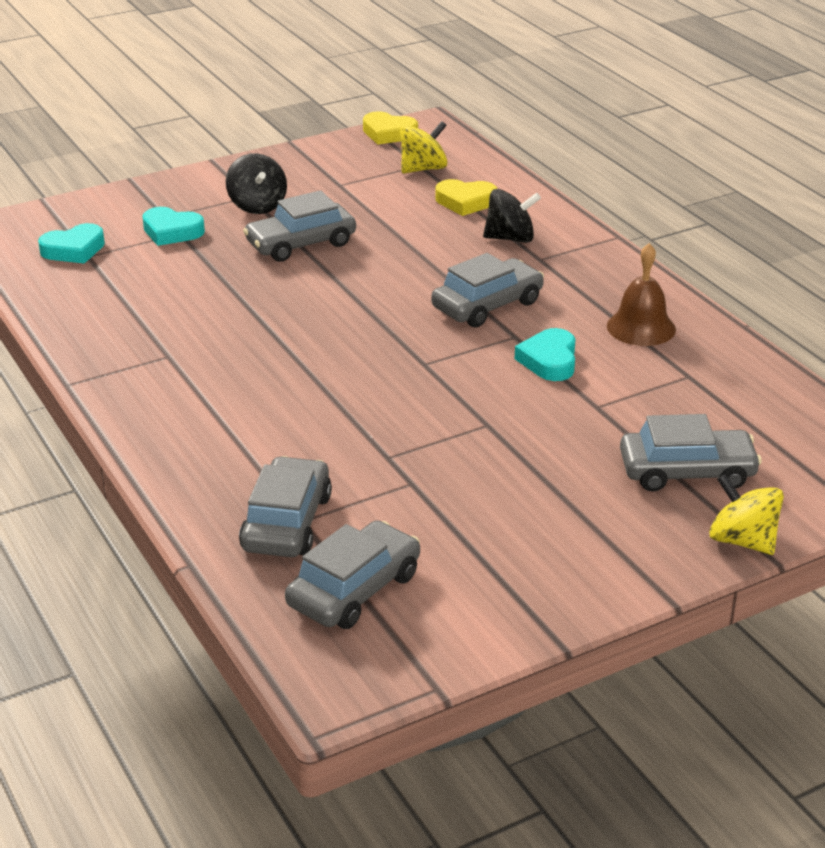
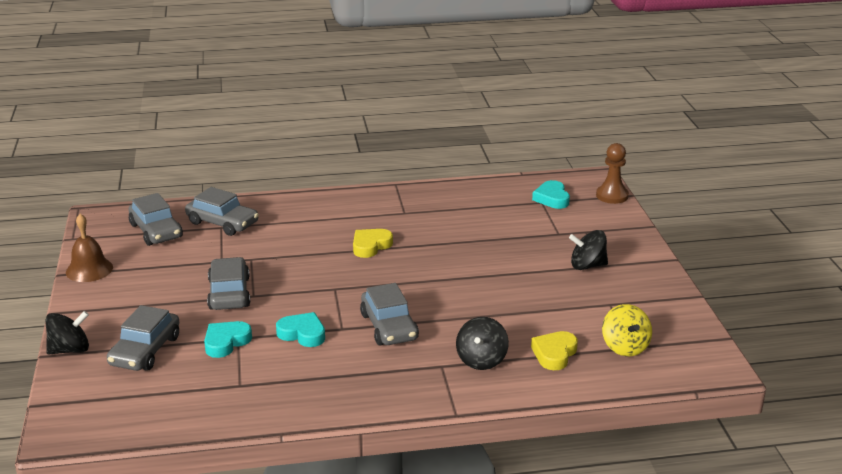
camera: 110 degrees right, 5 degrees down
turquoise heart [142,207,205,246] -> turquoise heart moved to [204,321,252,358]
grey car [243,190,356,262] -> grey car moved to [207,257,250,310]
yellow heart [363,111,418,145] -> yellow heart moved to [353,229,393,258]
brown bell [607,243,676,346] -> brown bell moved to [66,214,113,282]
yellow spinning top [709,474,784,555] -> black spinning top [45,311,89,354]
none -> brown pawn [596,143,629,204]

